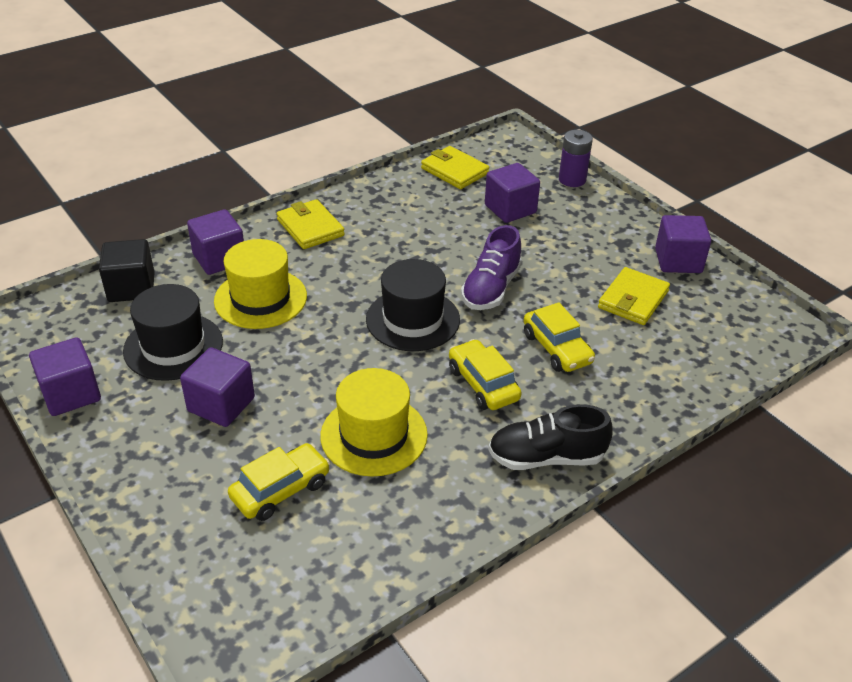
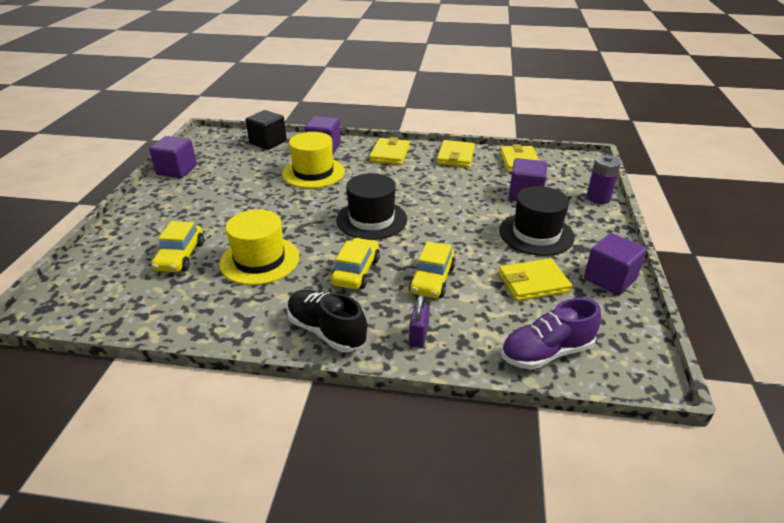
camera: 45 degrees right, 5 degrees down
black hat [123,284,223,381] -> black hat moved to [499,186,575,256]
purple cube [180,347,255,427] -> none
yellow car [228,443,330,521] -> yellow car turned 90 degrees clockwise [151,221,204,272]
purple shoe [461,225,522,310] -> purple shoe moved to [501,298,601,370]
none -> purple padlock [409,295,430,348]
none -> yellow wallet [437,140,475,167]

